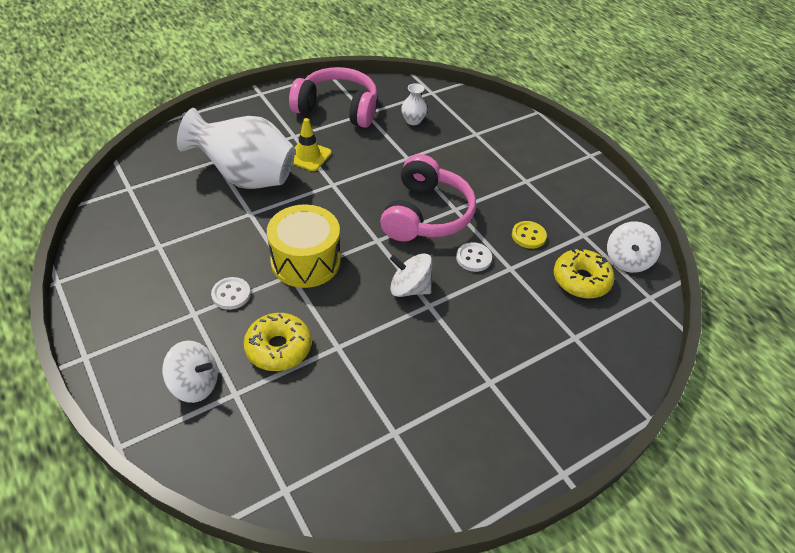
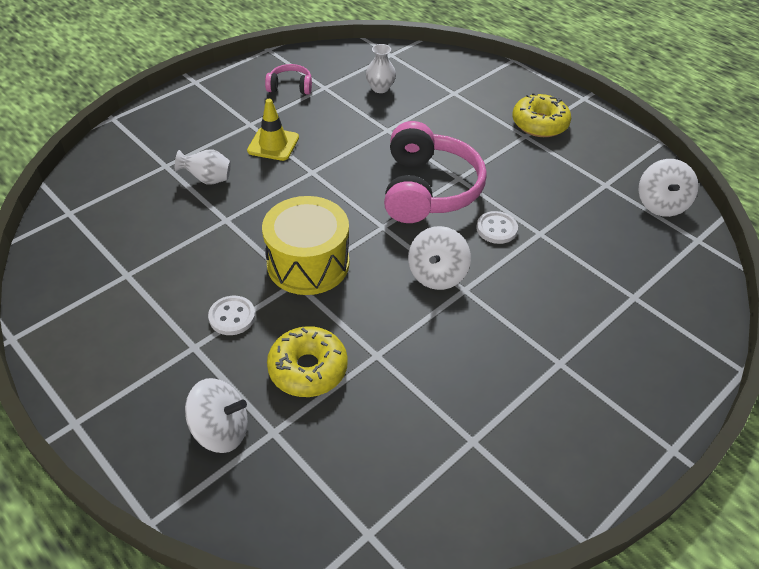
camera: 10 degrees left, 0 degrees up
white vase [177,108,295,189] -> white vase [175,149,231,185], size x0.41
pink headphones [289,67,377,128] -> pink headphones [265,64,312,95], size x0.47
white spinning top [390,253,432,297] -> white spinning top turned 75 degrees counterclockwise [408,226,471,290]
yellow button [512,221,547,249] -> none
yellow donut [554,248,614,299] -> yellow donut moved to [512,93,571,137]

